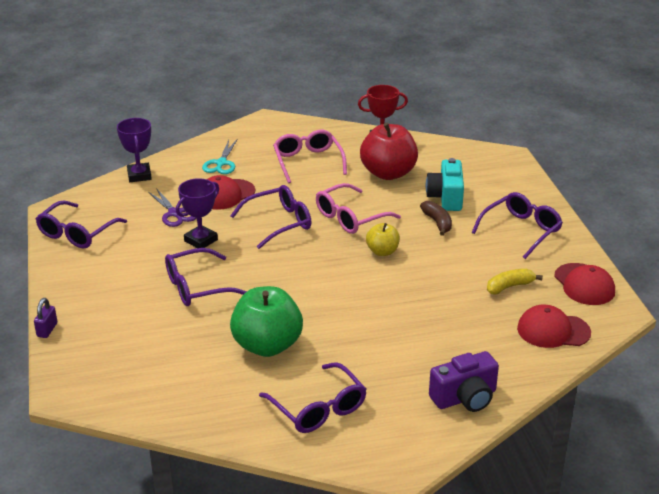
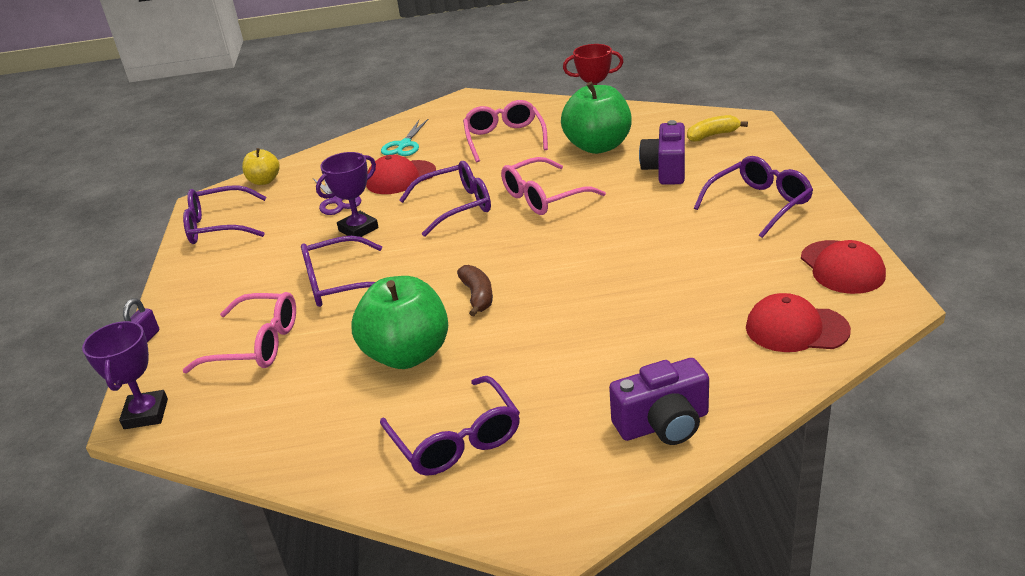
camera: 10 degrees right, 0 degrees up
purple glasses [36,200,127,248] -> purple glasses turned 45 degrees clockwise [183,185,266,244]
purple trophy [117,118,152,182] -> purple trophy moved to [82,321,168,429]
red apple [360,123,418,180] -> green apple [561,82,632,154]
yellow apple [366,223,400,256] -> yellow apple moved to [242,148,280,185]
brown banana [420,201,452,236] -> brown banana moved to [457,265,493,317]
turquoise camera [426,158,464,211] -> purple camera [639,120,685,185]
yellow banana [487,269,543,295] -> yellow banana moved to [687,115,748,142]
none -> pink glasses [182,292,296,374]

